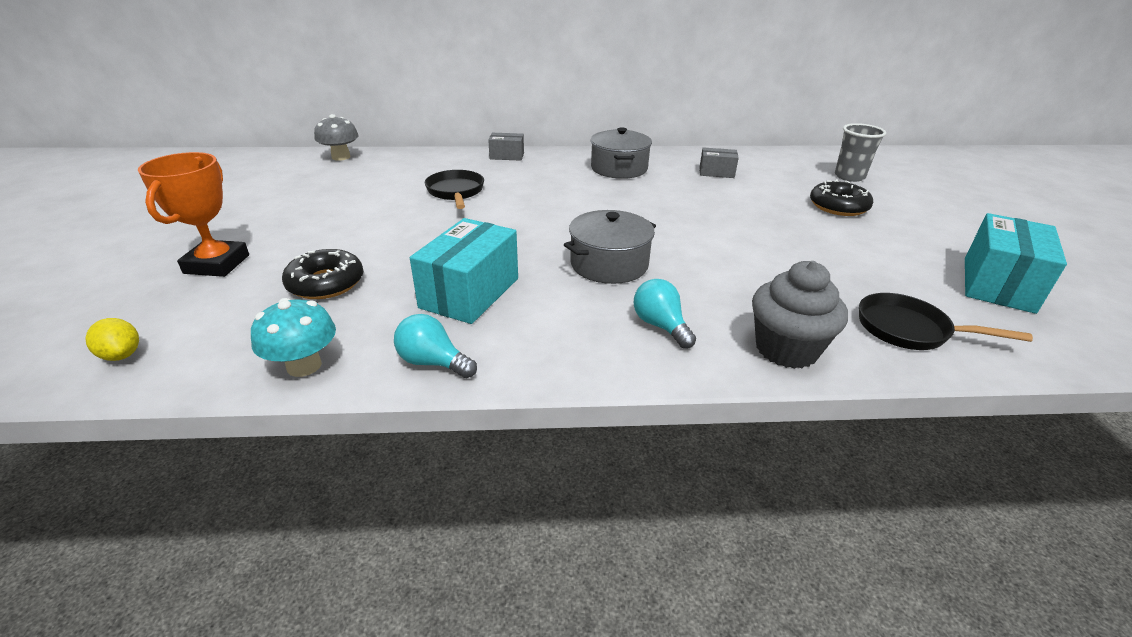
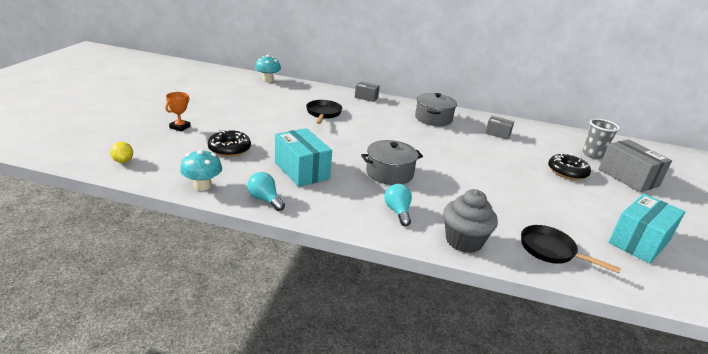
camera: 15 degrees right, 5 degrees down
orange trophy [138,152,249,277] -> orange trophy [165,92,191,132], size x0.60
grey mushroom [314,114,359,161] -> turquoise mushroom [255,55,281,82]
turquoise box [410,218,518,324] -> turquoise box turned 75 degrees counterclockwise [275,128,332,187]
none -> grey box [599,139,672,192]

